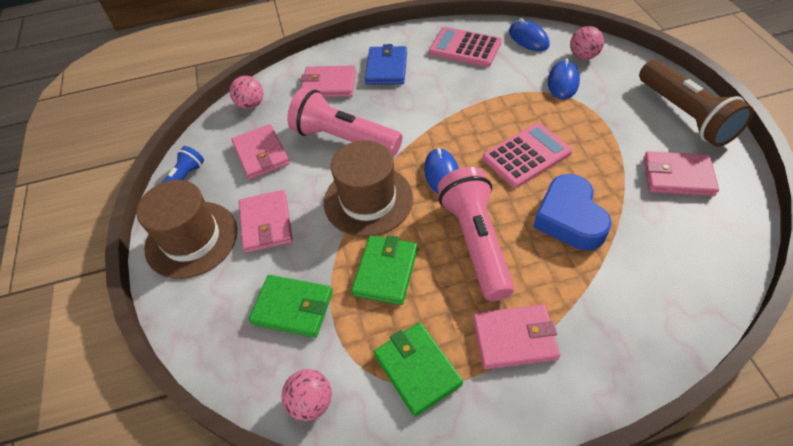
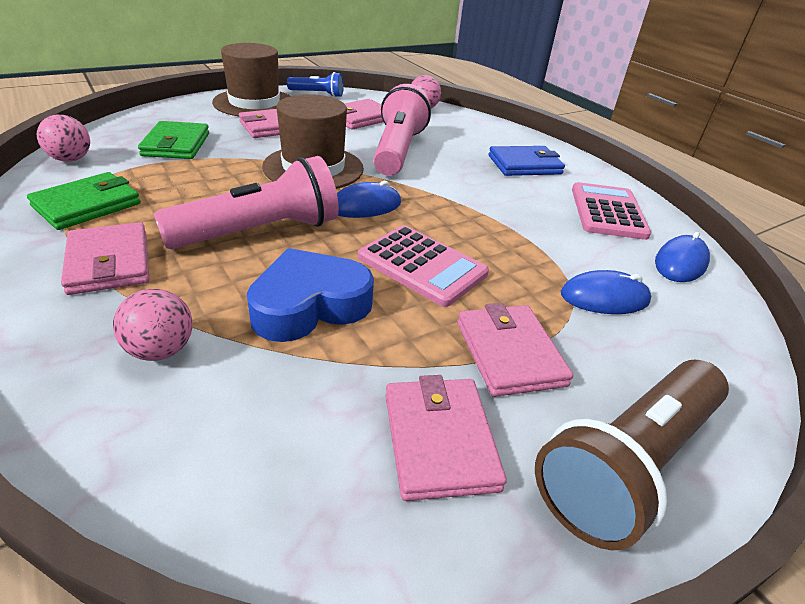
camera: 65 degrees right, 15 degrees down
pink wallet [301,65,356,97] -> pink wallet moved to [457,303,573,397]
green wallet [351,235,418,305] -> none
pink ball [570,26,604,60] -> pink ball moved to [113,289,193,361]

